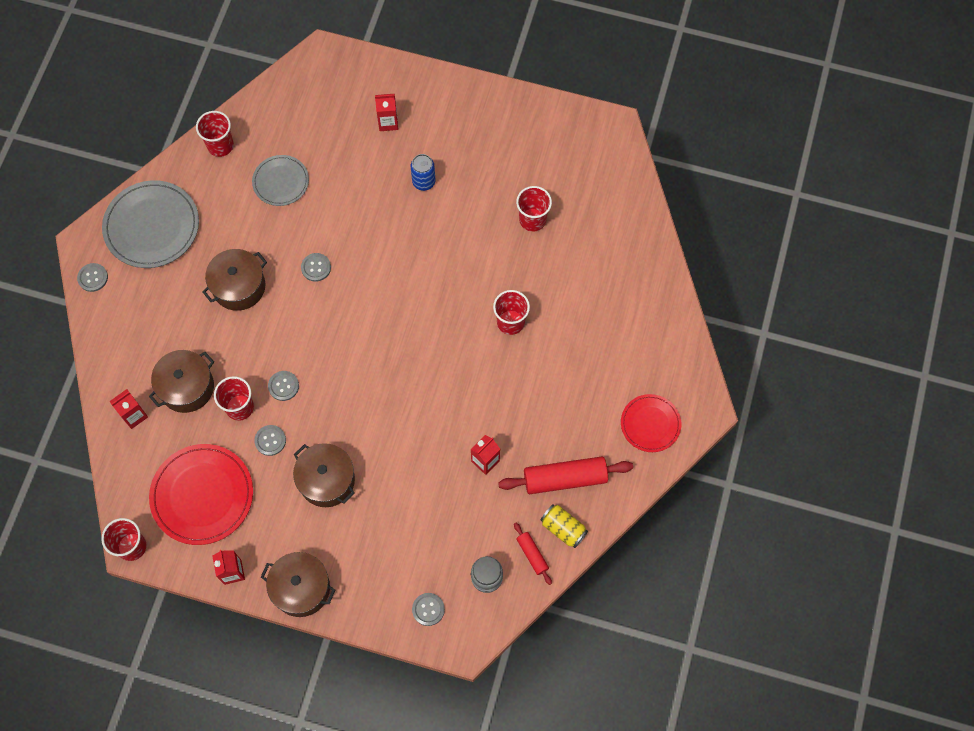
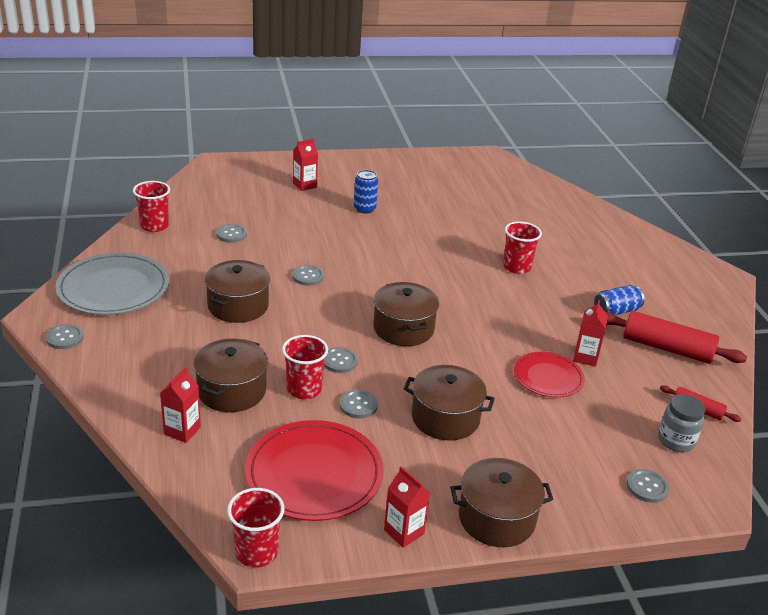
camera: 30 degrees left, 35 degrees down
grey plate [252,155,309,206] -> grey button [216,224,247,243]
red rolling pin [498,456,633,494] -> red rolling pin turned 60 degrees clockwise [605,311,747,364]
red cup [516,186,552,232] -> none
yellow can [541,504,588,548] -> none
red plate [621,394,681,452] -> red plate moved to [514,352,585,397]
none -> brown pot [373,282,439,346]
none -> blue can [594,285,644,315]

